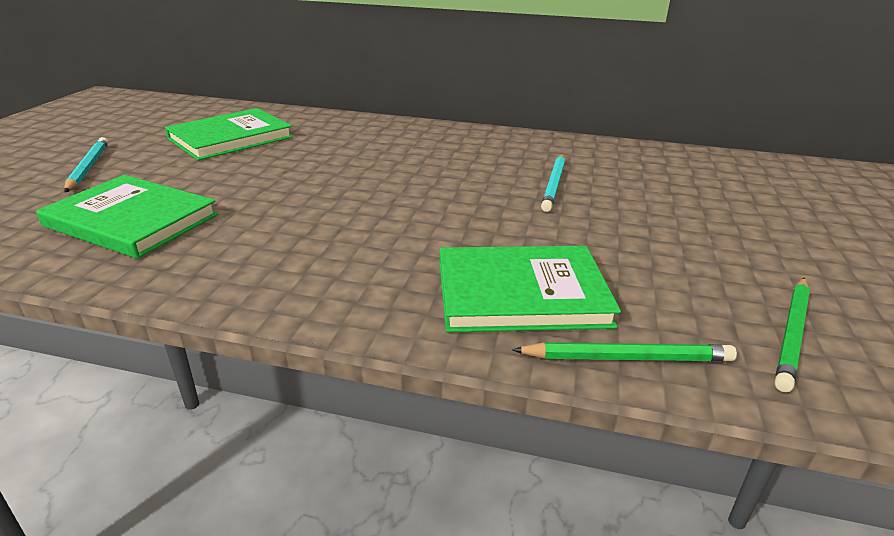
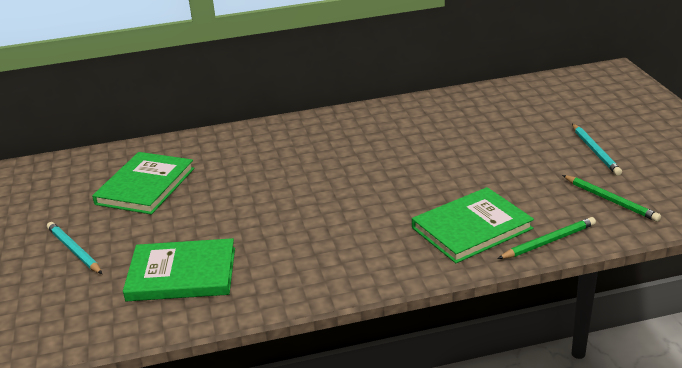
camera: 25 degrees left, 0 degrees up
turquoise pencil [541,154,565,212] -> turquoise pencil moved to [572,124,622,176]
green pencil [775,278,810,392] -> green pencil turned 45 degrees counterclockwise [562,175,661,222]

